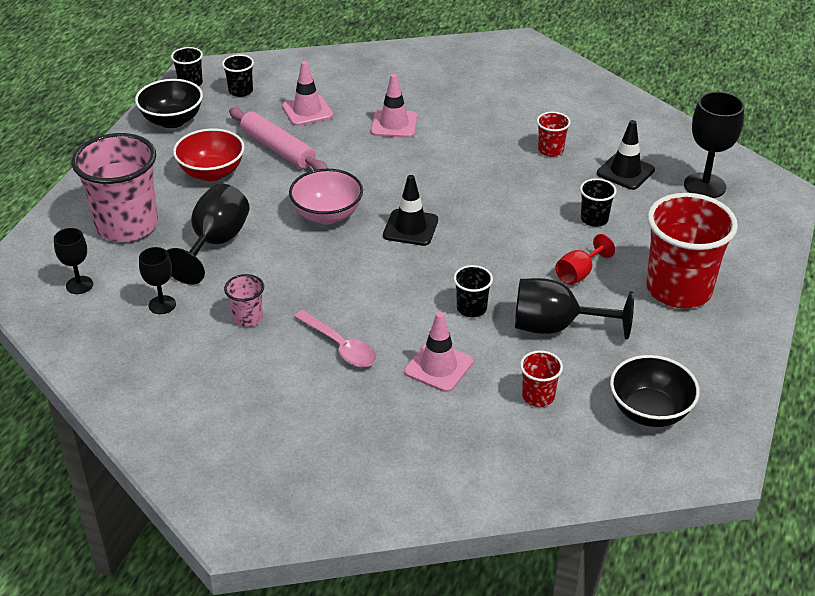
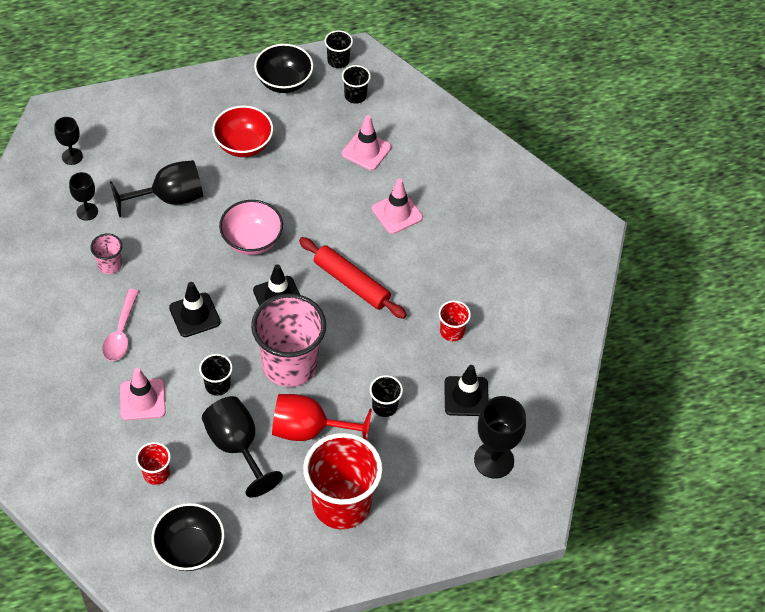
camera: 50 degrees right, 15 degrees up
pink cup [72,133,158,242] -> pink cup moved to [251,293,326,387]
pink rolling pin [229,107,328,170] -> none
red goblet [555,234,615,285] -> red goblet [272,394,372,441], size x1.71
none -> black traffic cone [169,282,221,337]
none -> red rolling pin [299,237,407,319]

